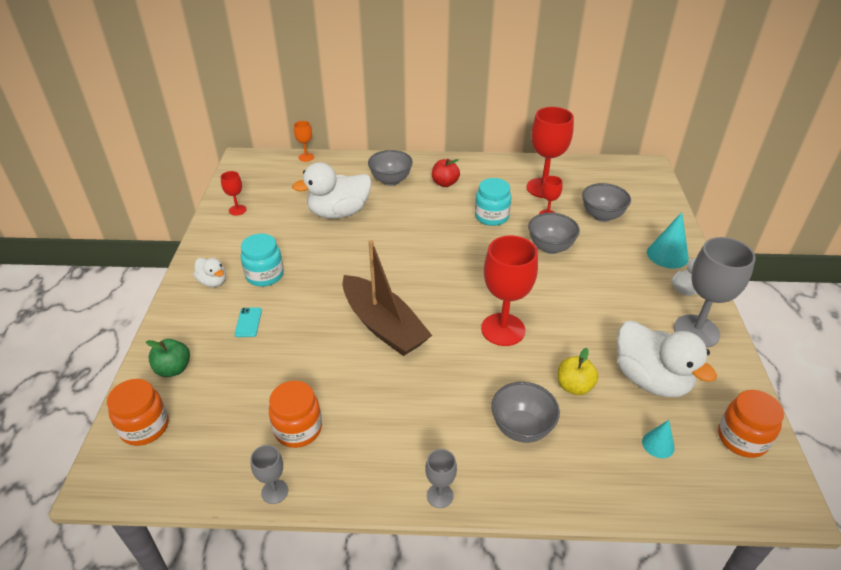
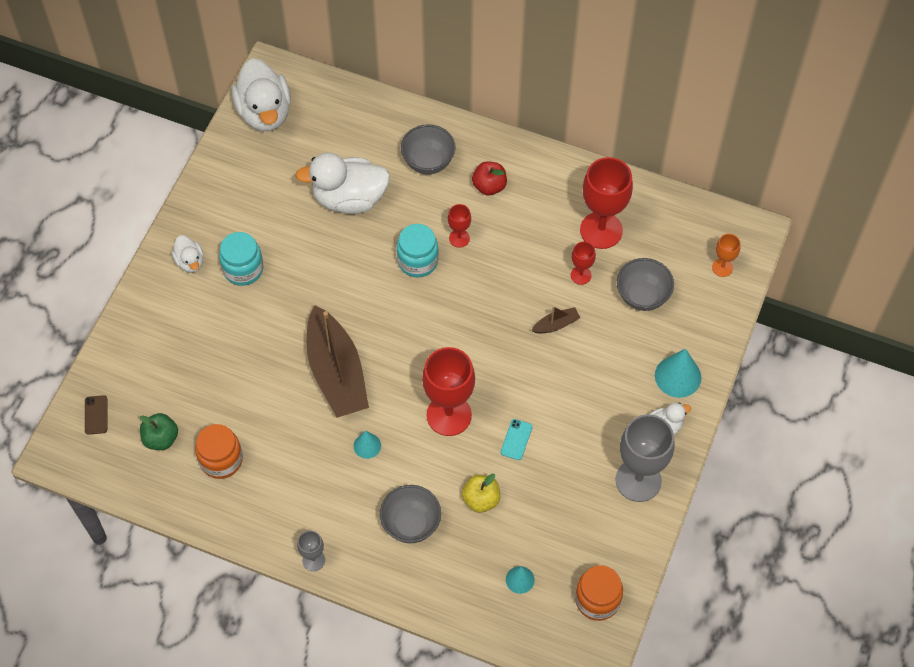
camera: 20 degrees right, 20 degrees up
orange jar [107,379,169,446] -> brown phone [85,395,107,435]
green apple [146,339,190,377] -> green apple moved to [140,413,178,450]
red goblet [221,171,247,216] -> red goblet moved to [448,204,471,248]
turquoise phone [235,308,262,337] -> turquoise phone moved to [500,419,533,460]
grey goblet [250,445,288,504] -> none
orange goblet [294,121,314,162] -> orange goblet moved to [712,234,740,277]
turquoise jar [475,178,511,226] -> turquoise jar moved to [396,224,439,278]
grey bowl [528,213,580,254] -> brown boat [531,306,581,334]
white duck [617,321,717,397] -> white duck moved to [232,58,291,131]
none -> turquoise cone [353,431,381,459]

